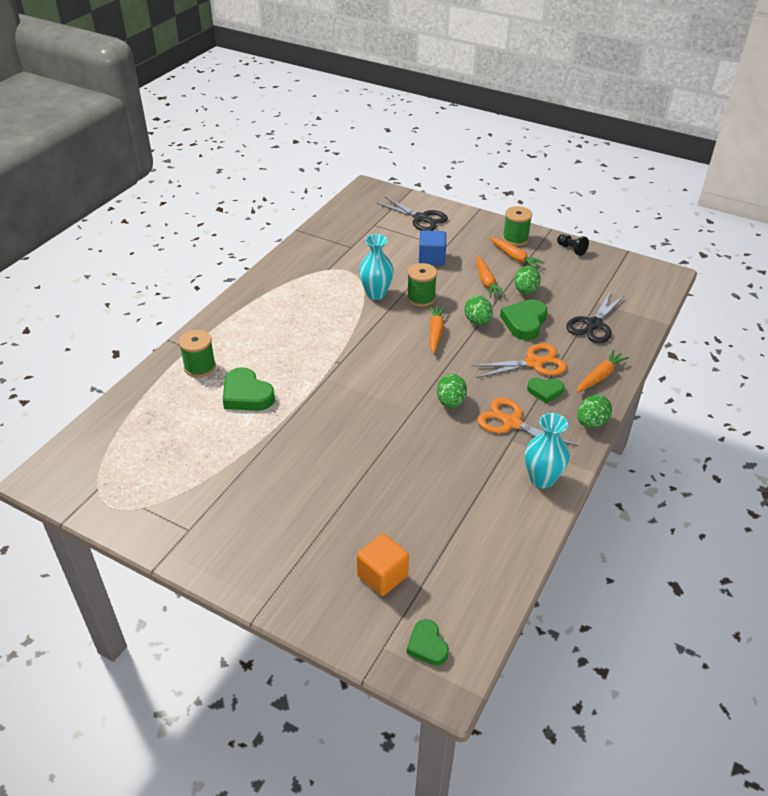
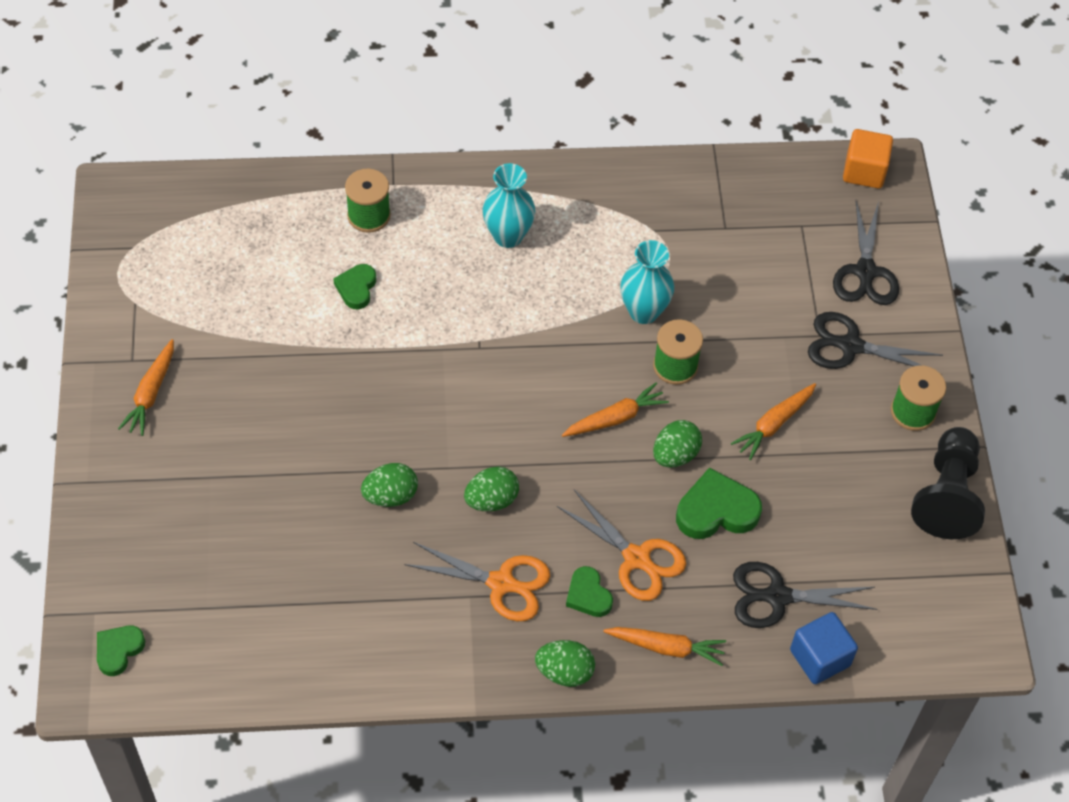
camera: 55 degrees right, 15 degrees up
green heart [223,367,275,411] -> green heart [333,264,376,309], size x0.62
orange cube [357,534,409,596] -> orange cube moved to [843,129,893,188]
blue cube [419,230,446,266] -> blue cube moved to [790,612,858,684]
orange scissors [477,398,578,456] -> orange scissors turned 105 degrees clockwise [405,542,550,621]
orange carrot [489,237,545,268] -> orange carrot moved to [118,339,174,436]
green egg [514,266,541,294] -> green egg moved to [361,463,418,507]
turquoise vase [525,413,570,488] -> turquoise vase moved to [483,163,535,248]
black pawn [557,234,589,256] -> black pawn [911,427,985,539], size x2.10
none -> black scissors [808,312,943,369]

